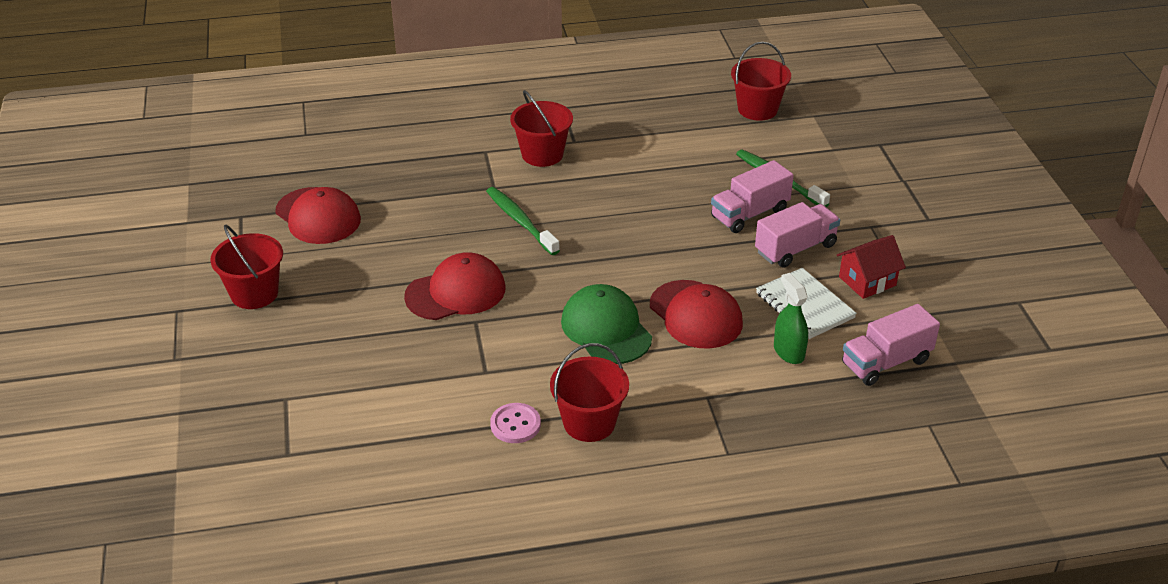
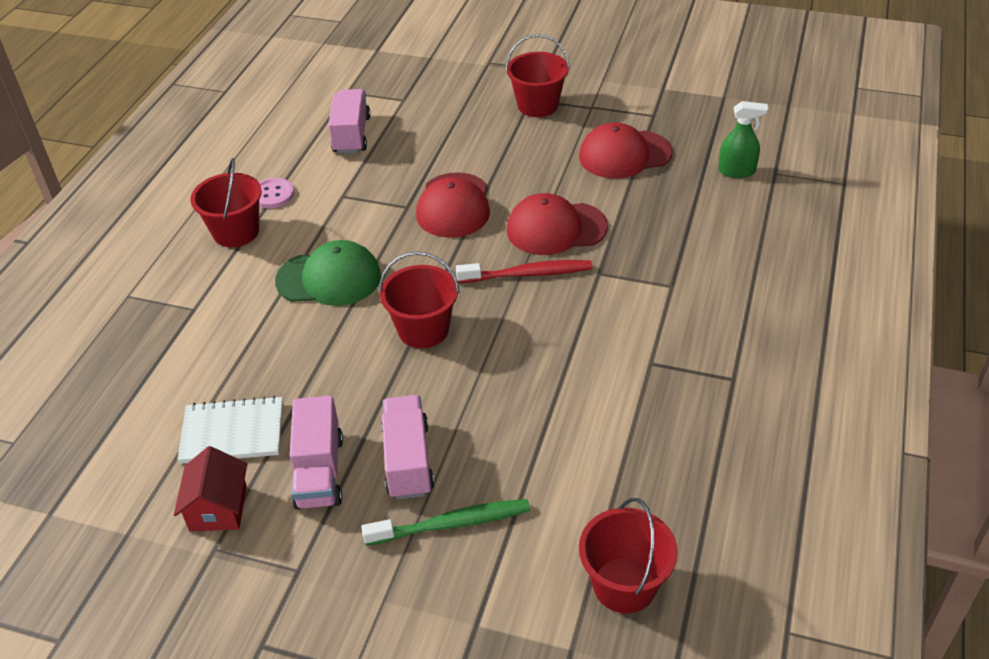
camera: 120 degrees right, 5 degrees up
green toothbrush [486,187,560,255] -> red toothbrush [456,260,592,283]
red bucket [510,90,573,167] -> red bucket moved to [379,252,460,348]
red cap [650,280,743,349] -> red cap moved to [507,193,608,255]
green spray bottle [774,273,808,364] -> green spray bottle moved to [718,101,768,178]
pink truck [842,304,940,386] -> pink truck moved to [328,89,371,154]

